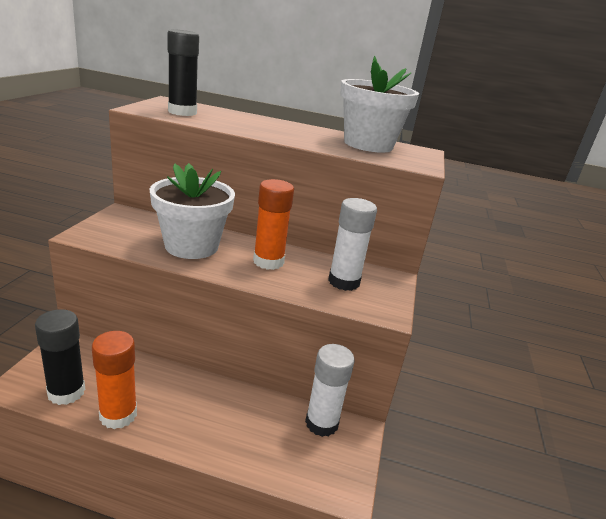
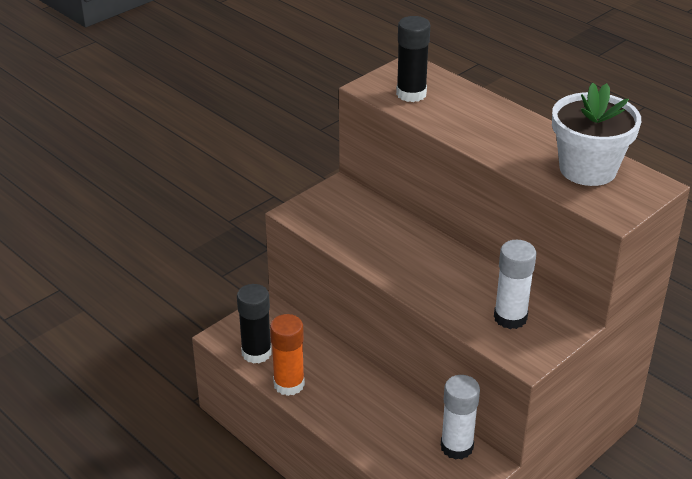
camera: 35 degrees right, 10 degrees up
white flower pot [150,163,235,259] -> none
orange glue stick [253,179,294,270] -> none

